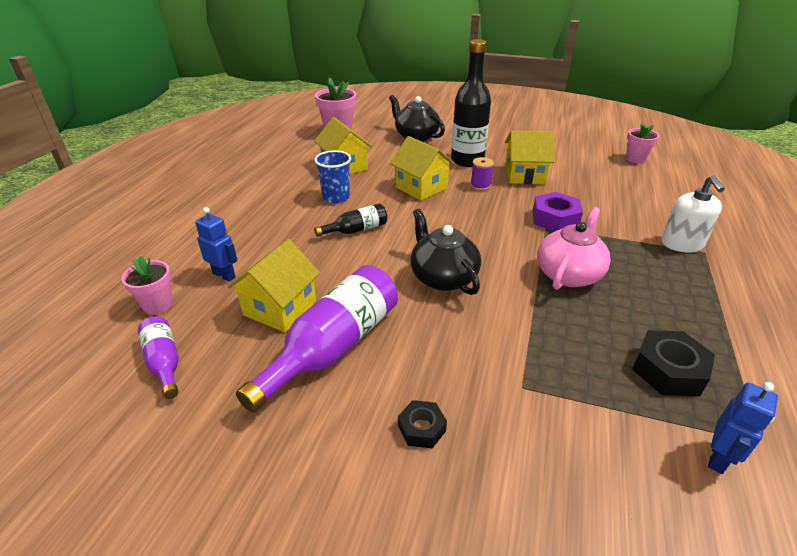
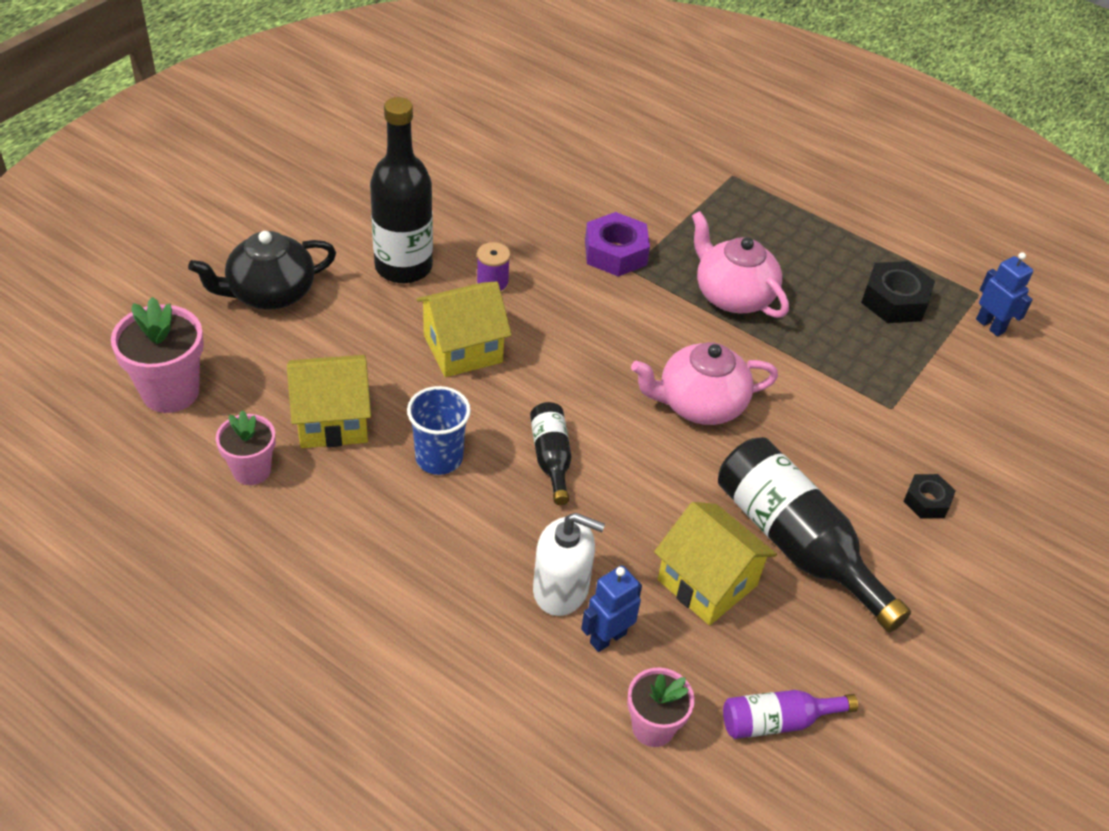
camera: 75 degrees left, 10 degrees up
purple bottle [236,265,398,413] -> black bottle [718,437,911,633]
black teapot [410,209,481,295] -> pink teapot [631,342,778,425]
yellow house [505,131,555,184] -> none
pink flower pot [626,122,659,164] -> pink flower pot moved to [216,410,276,485]
white soap dispenser [661,175,725,253] -> white soap dispenser moved to [533,513,605,616]

